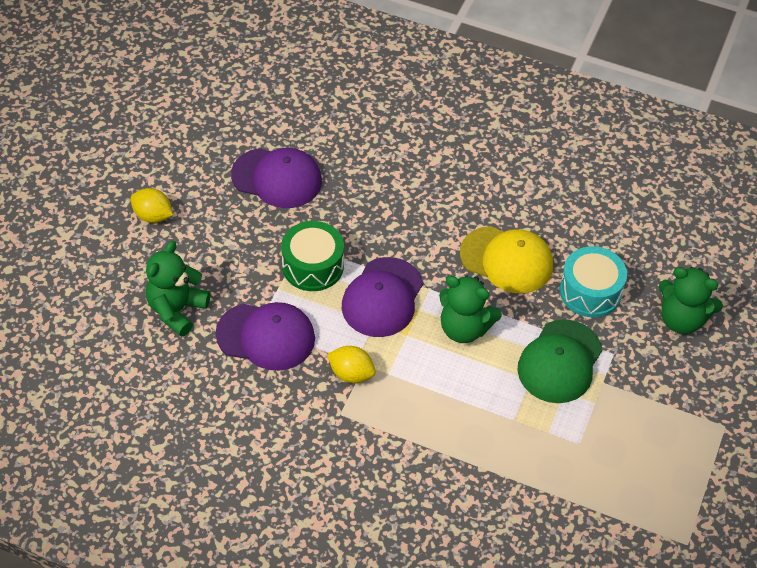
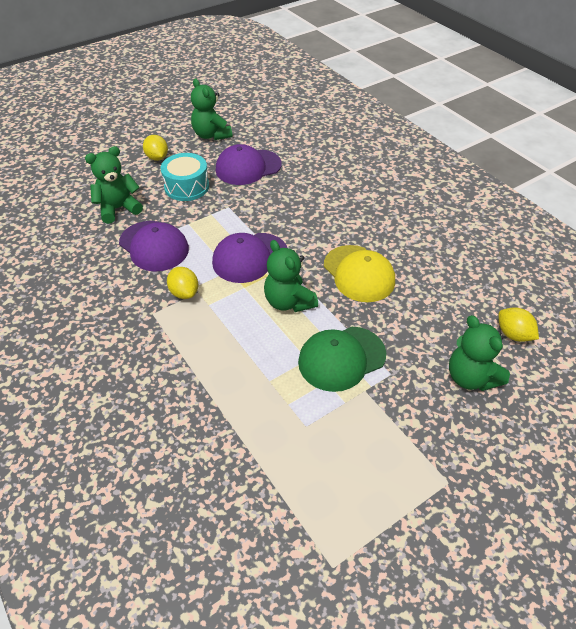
camera: 35 degrees right, 5 degrees down
purple cap [231,148,322,208] -> purple cap turned 105 degrees clockwise [216,144,282,185]
green drum [281,221,344,291] -> none
turquoise drum [560,246,627,317] -> turquoise drum moved to [161,153,209,201]
none -> green teddy bear [191,78,232,140]
none -> yellow lemon [498,307,539,342]

